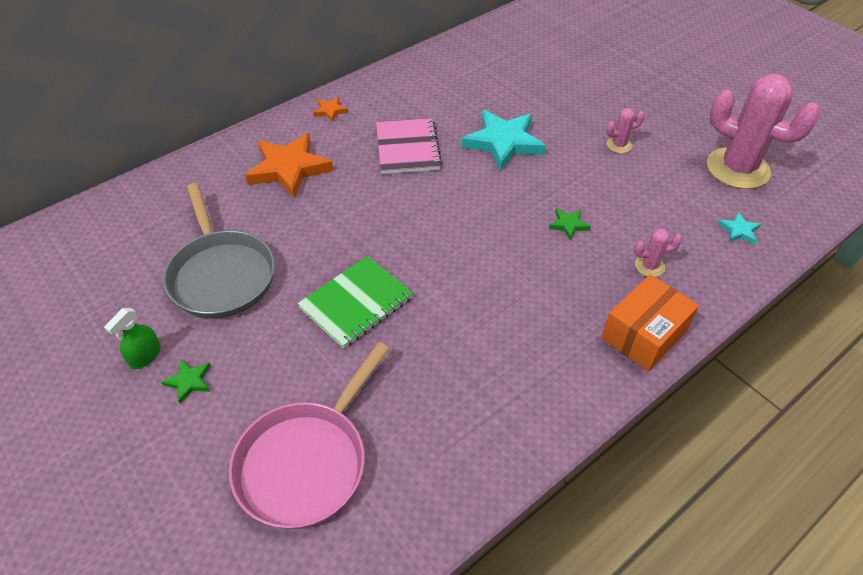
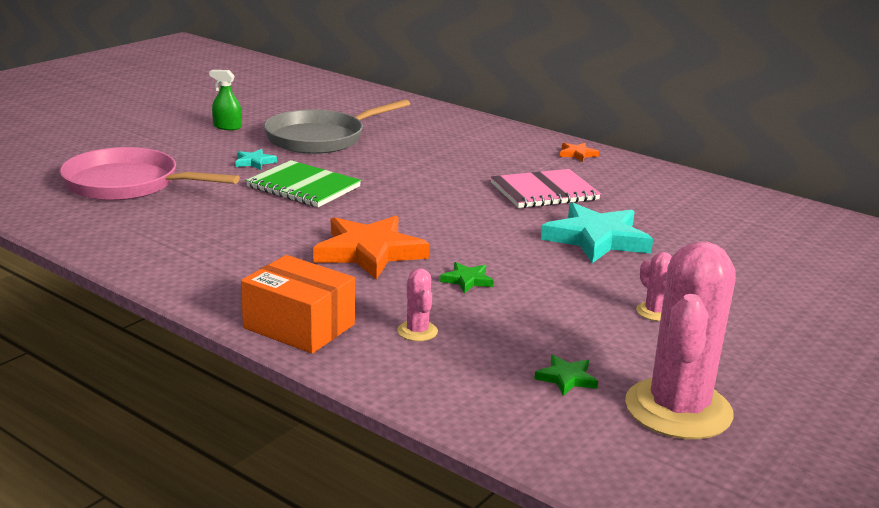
camera: 75 degrees right, 25 degrees down
green star [161,360,211,404] -> green star moved to [534,355,598,396]
orange star [245,133,334,199] -> orange star moved to [313,216,429,280]
turquoise star [718,212,761,245] -> turquoise star moved to [235,149,277,170]

